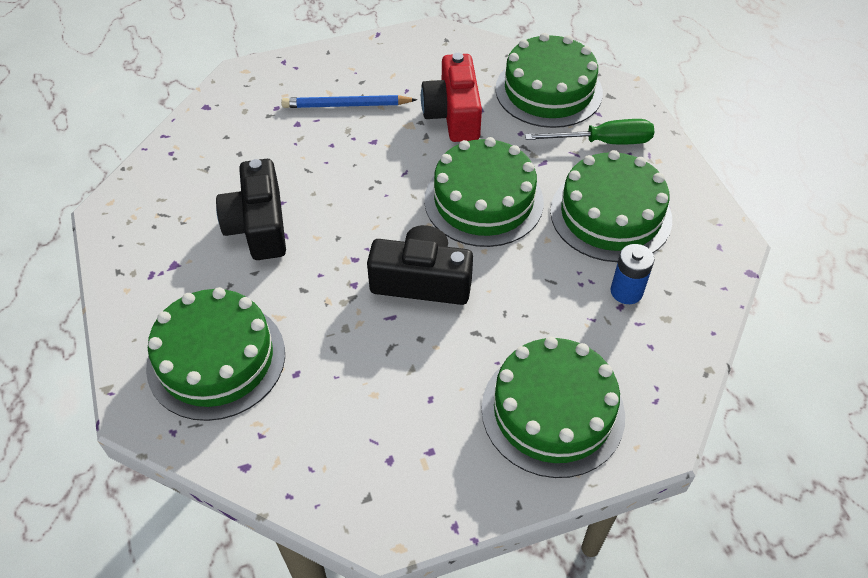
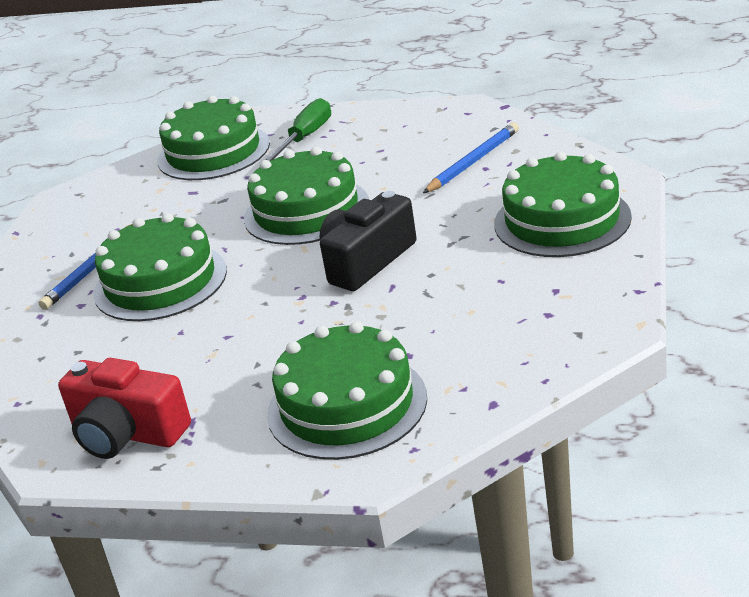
camera: 55 degrees left, 20 degrees down
black camera [216,159,286,260] -> none
red camera [421,53,482,142] -> red camera moved to [58,358,191,459]
green cake [550,150,672,262] -> green cake moved to [93,213,227,321]
blue battery [611,244,654,304] -> blue pencil [423,122,519,193]

